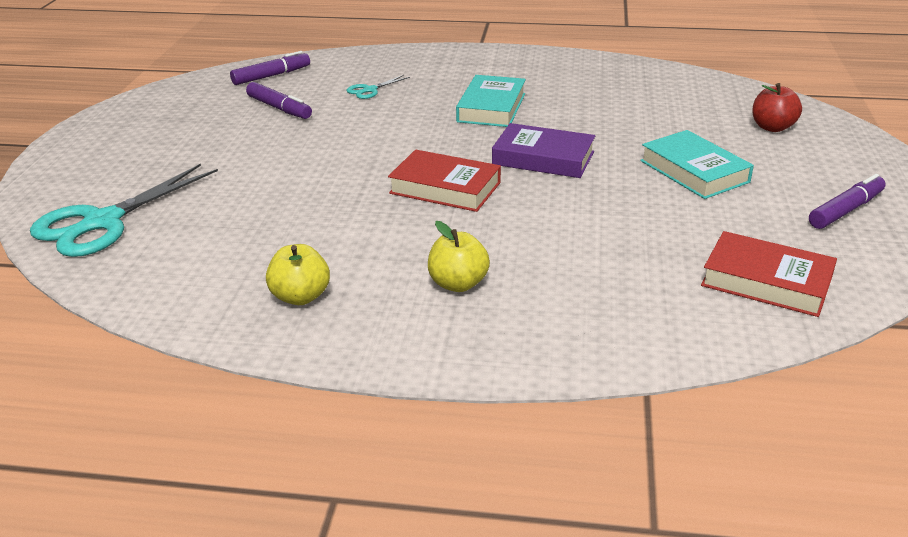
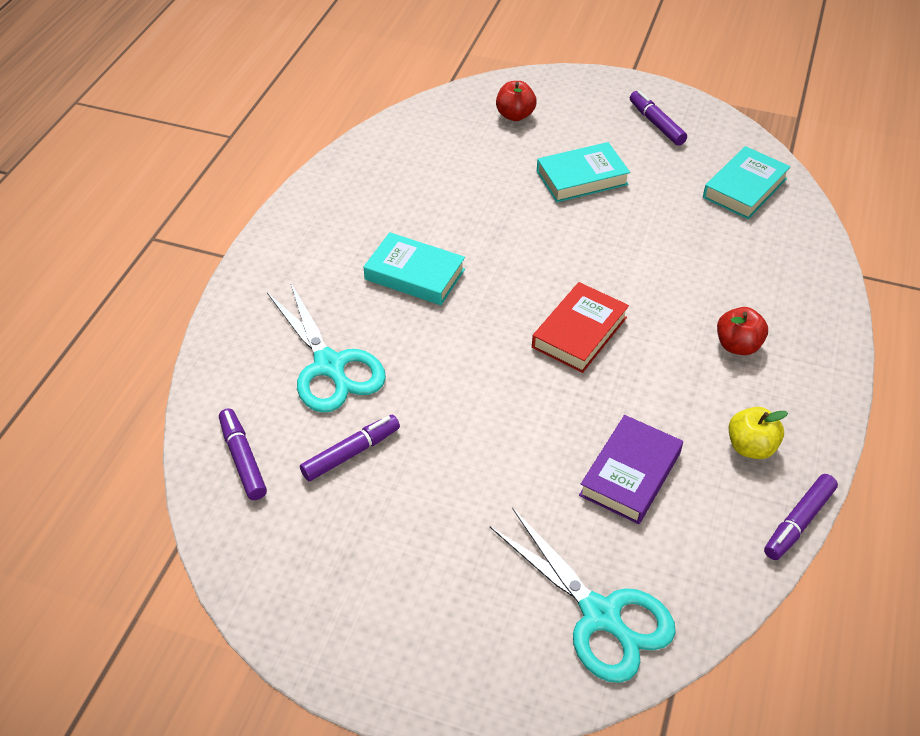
camera: 80 degrees left, 15 degrees up
turquoise scissors [346,75,410,99] -> turquoise scissors [267,282,386,413], size x2.20
yellow apple [428,221,490,292] -> red apple [717,307,768,355]
purple book [492,123,595,178] -> purple book moved to [579,415,683,524]
red book [701,231,837,317] -> turquoise book [703,146,791,219]
none -> purple marker [764,474,838,560]

